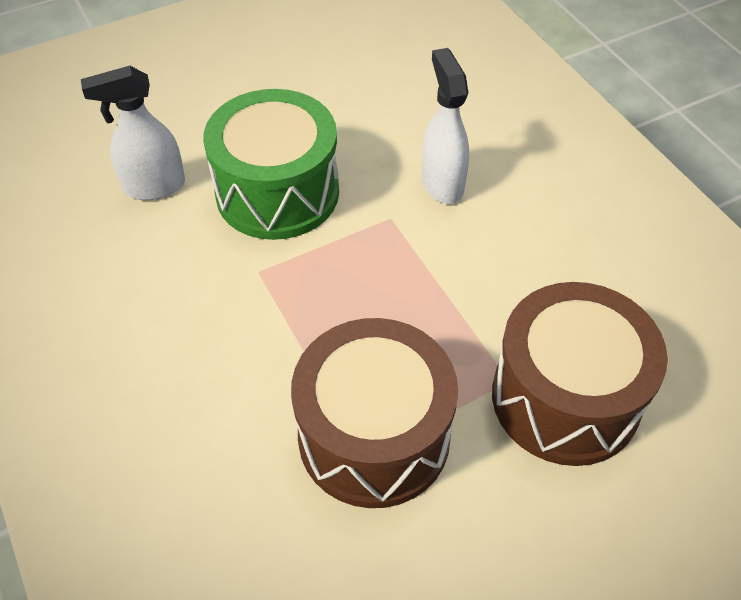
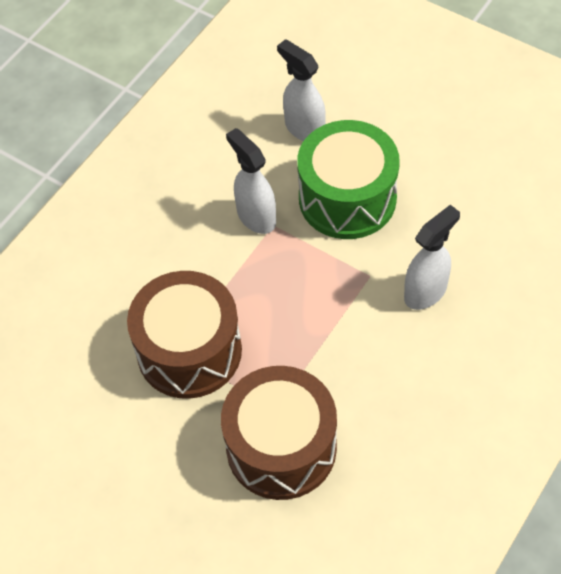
camera: 65 degrees right, 5 degrees up
none -> white spray bottle [226,128,276,234]

